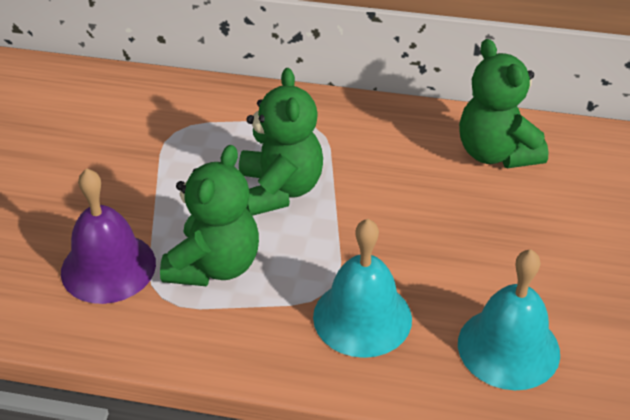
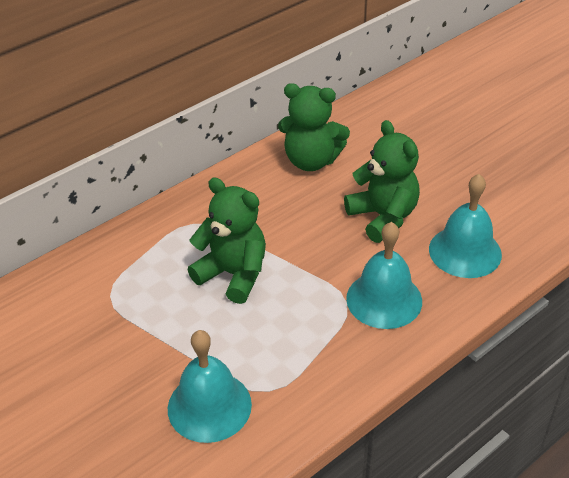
camera: 50 degrees left, 0 degrees up
purple bell [61,168,156,304] -> turquoise bell [168,330,252,443]
green teddy bear [160,145,259,286] -> green teddy bear moved to [344,120,420,243]

